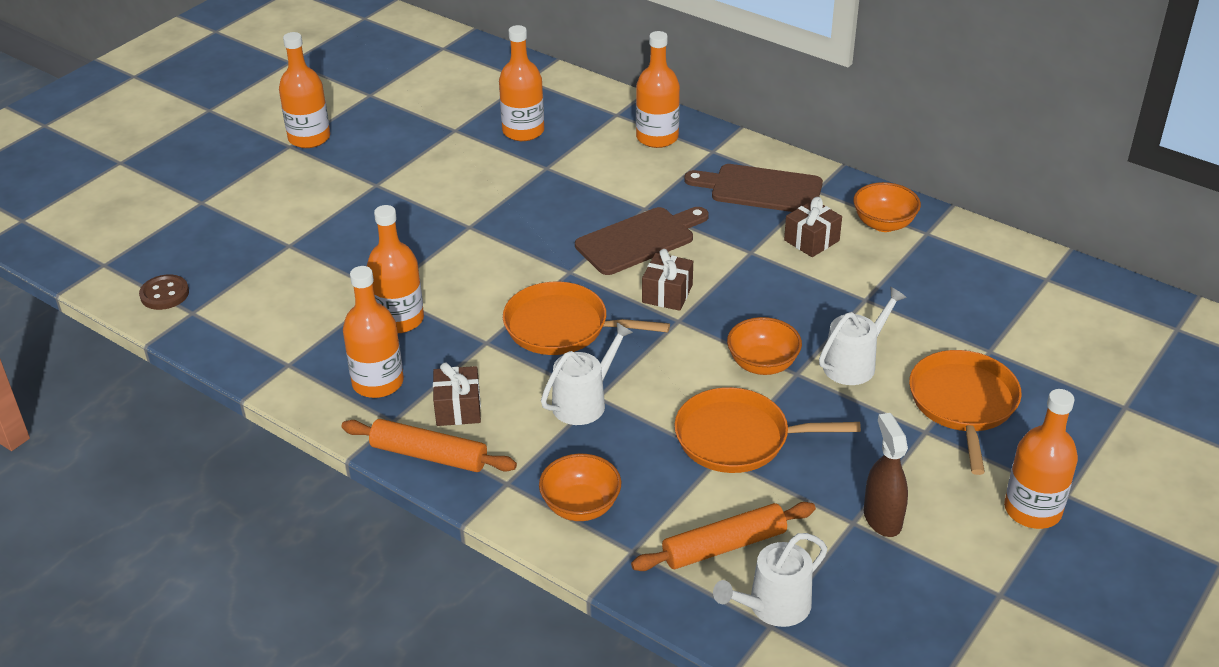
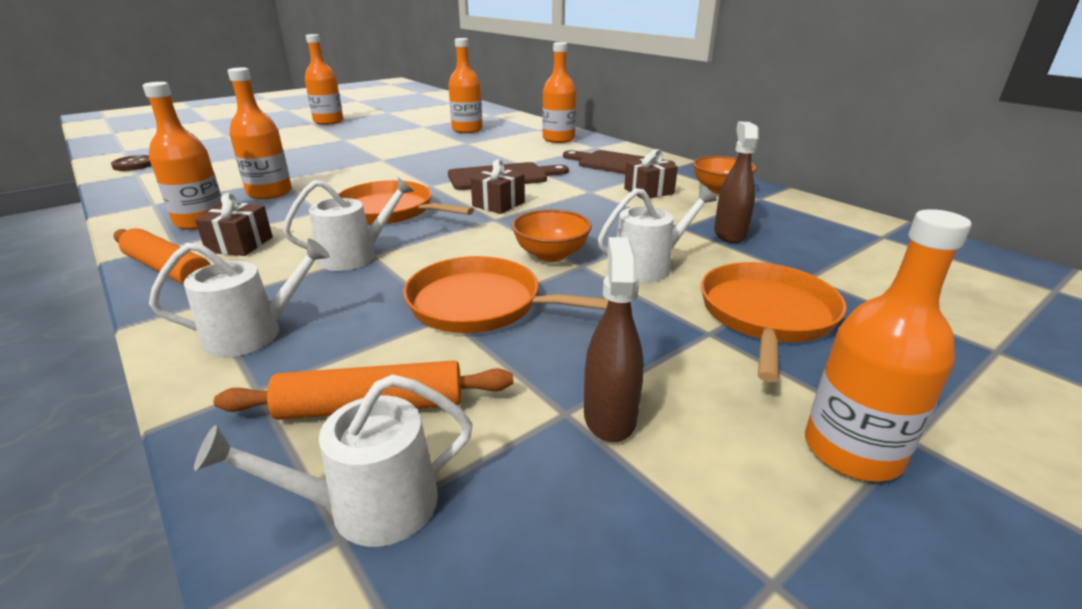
camera: 15 degrees right, 10 degrees down
orange bowl [539,454,621,521] -> white watering can [149,239,330,357]
none -> brown spray bottle [714,122,759,243]

